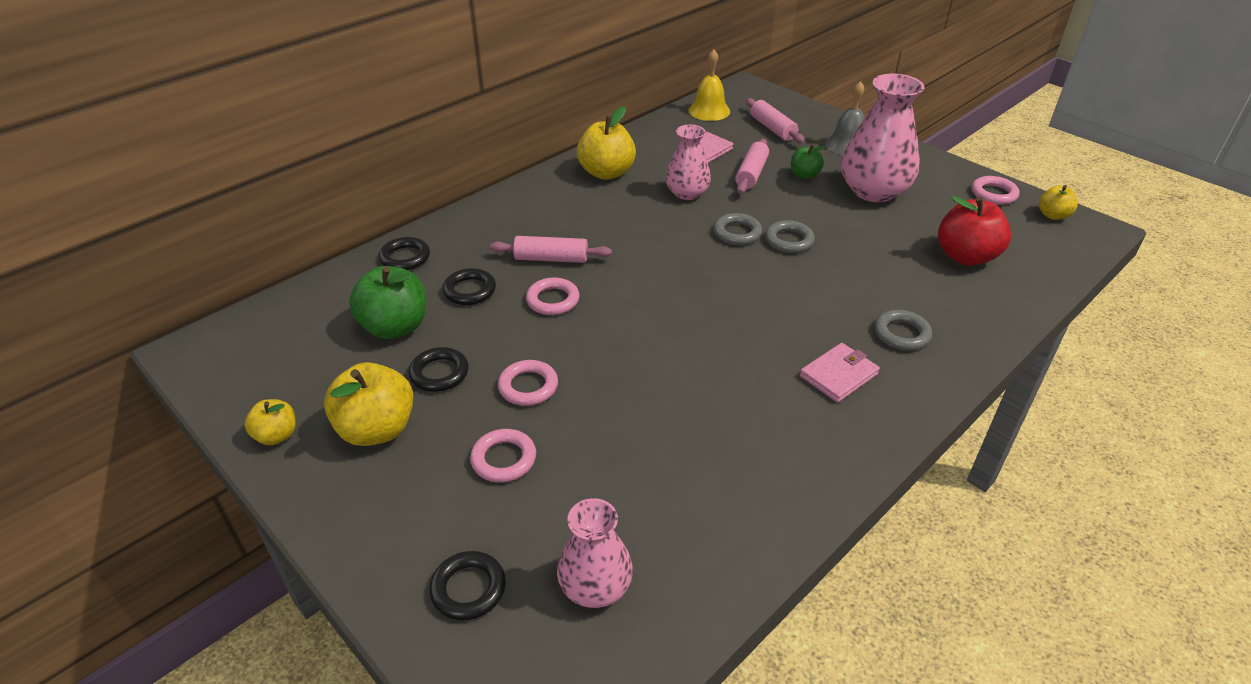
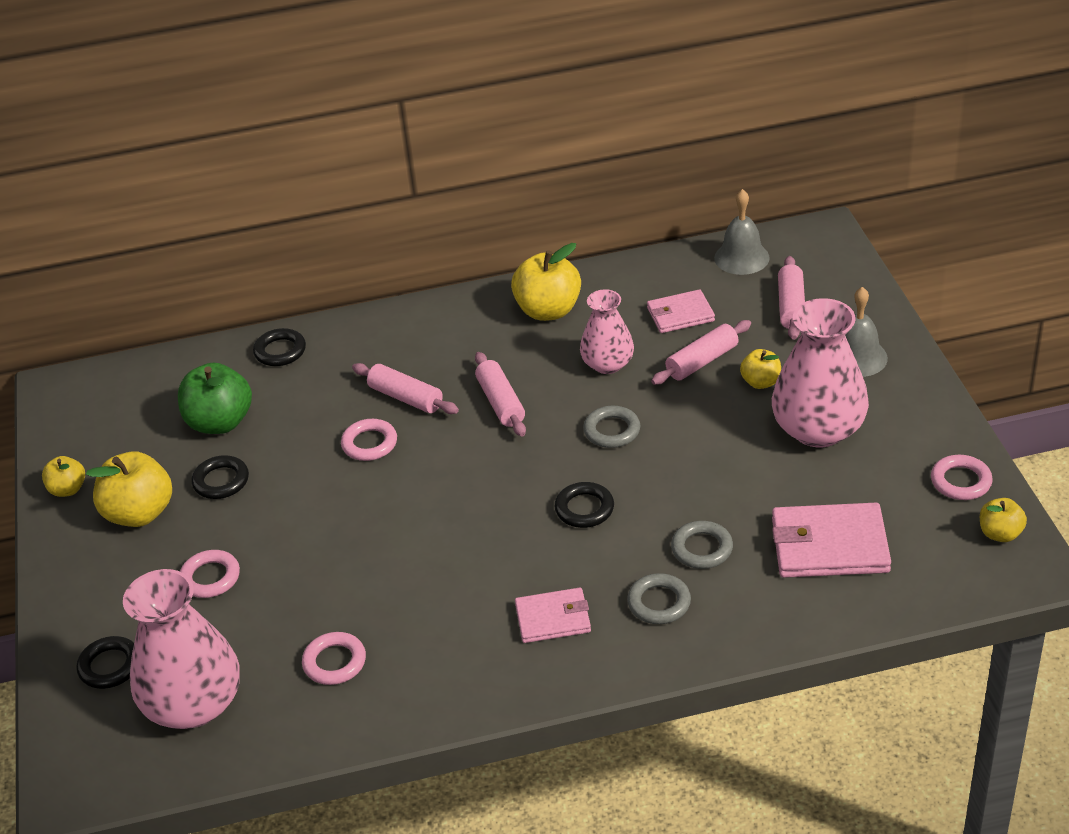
camera: 35 degrees right, 0 degrees up
black ring [442,268,496,305] -> black ring moved to [555,482,614,528]
pink ring [498,360,558,406] -> pink ring moved to [302,632,366,685]
pink vase [557,498,633,608] -> pink vase [123,569,240,729], size x1.66
yellow bell [688,49,730,121] -> grey bell [714,189,770,275]
grey ring [765,220,815,253] -> grey ring moved to [671,521,733,569]
green apple [791,145,826,179] -> yellow apple [740,349,781,389]
red apple [938,196,1011,266] -> pink wallet [772,503,891,578]
none -> pink rolling pin [475,352,526,436]

